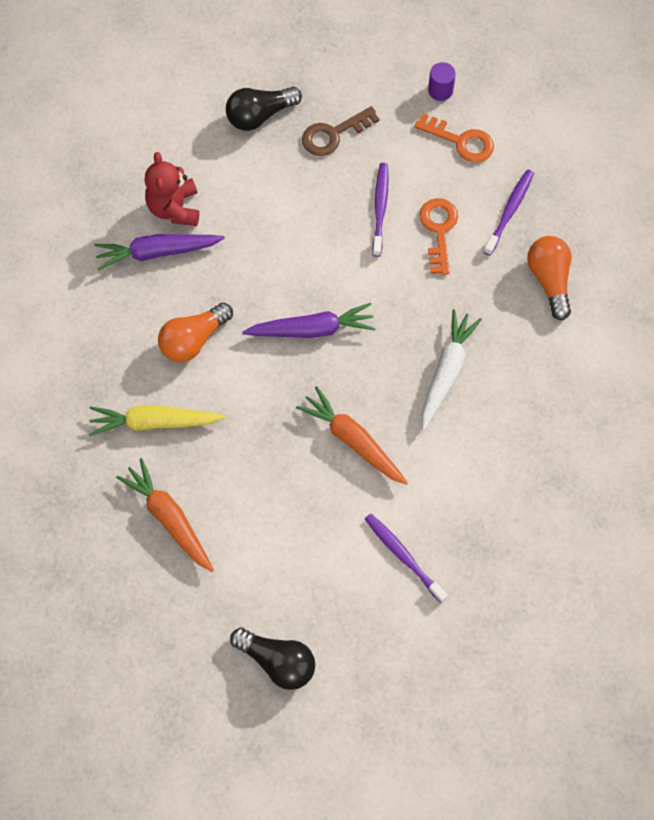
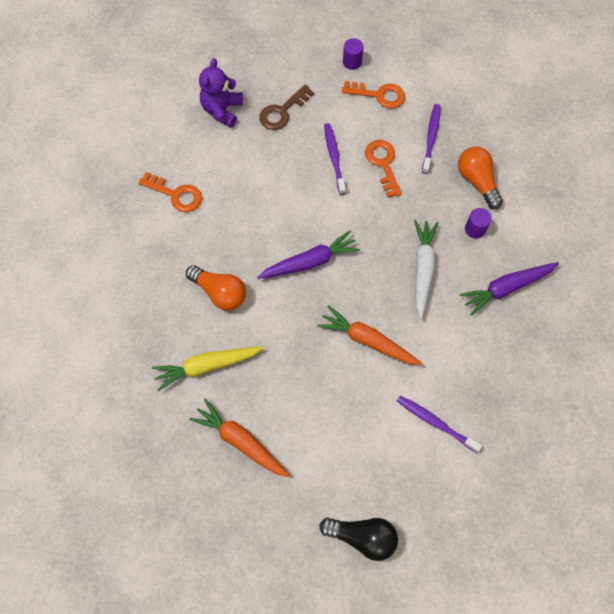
camera: 15 degrees left, 0 degrees up
purple carrot [94,234,225,271] -> purple carrot moved to [459,262,559,315]
red teddy bear [145,152,199,226] -> orange key [138,172,202,212]
orange light bulb [158,302,233,362] -> orange light bulb turned 90 degrees counterclockwise [186,265,246,311]
black light bulb [226,87,302,131] -> purple teddy bear [199,58,243,127]
none -> purple cylinder [465,208,492,239]

